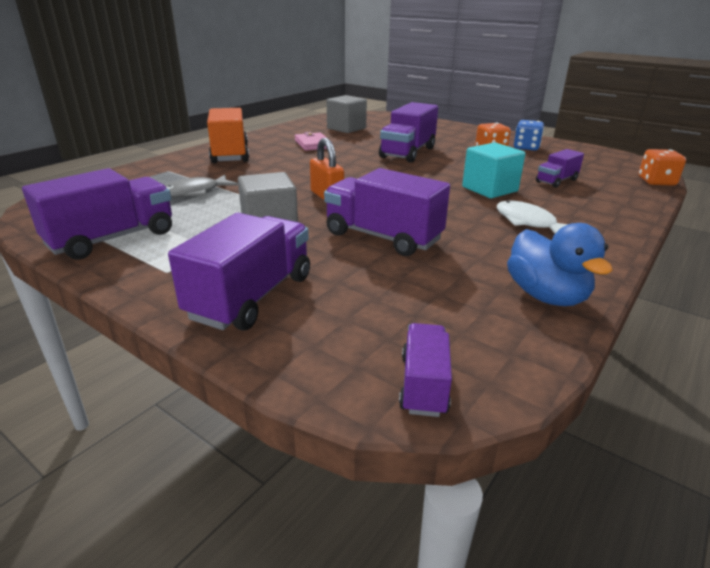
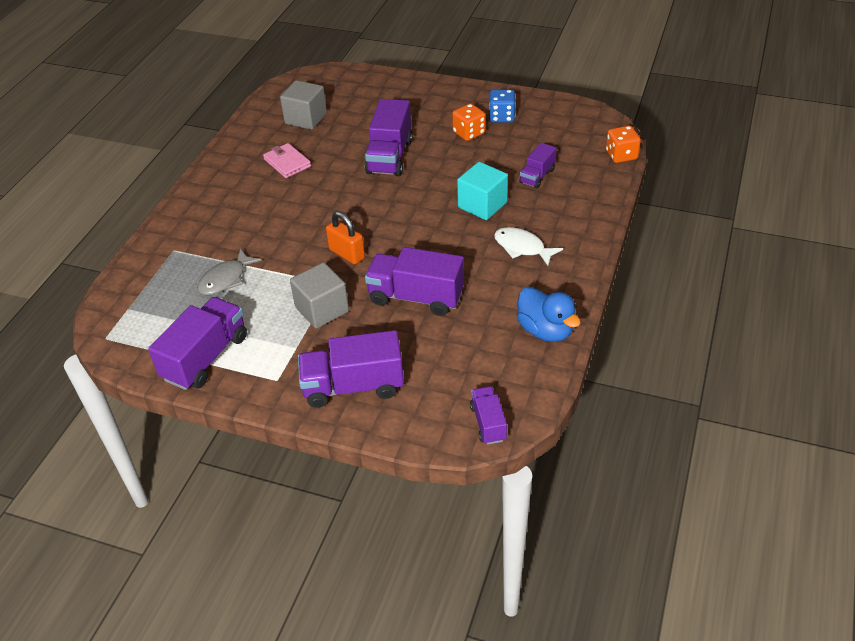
camera: 15 degrees left, 15 degrees up
purple truck [168,213,310,330] -> purple truck turned 105 degrees counterclockwise [298,330,404,408]
orange truck [207,108,249,163] -> none

